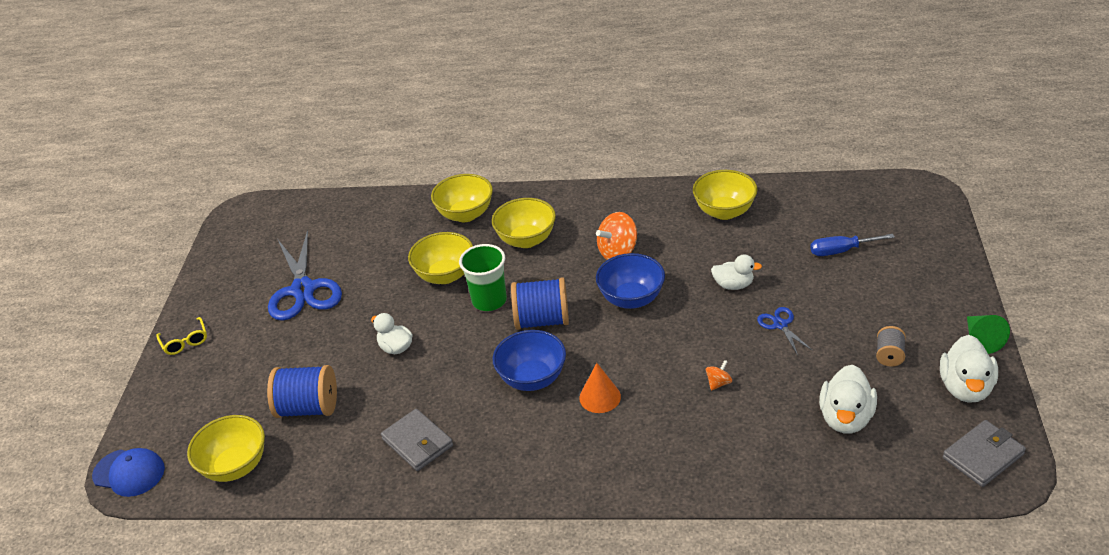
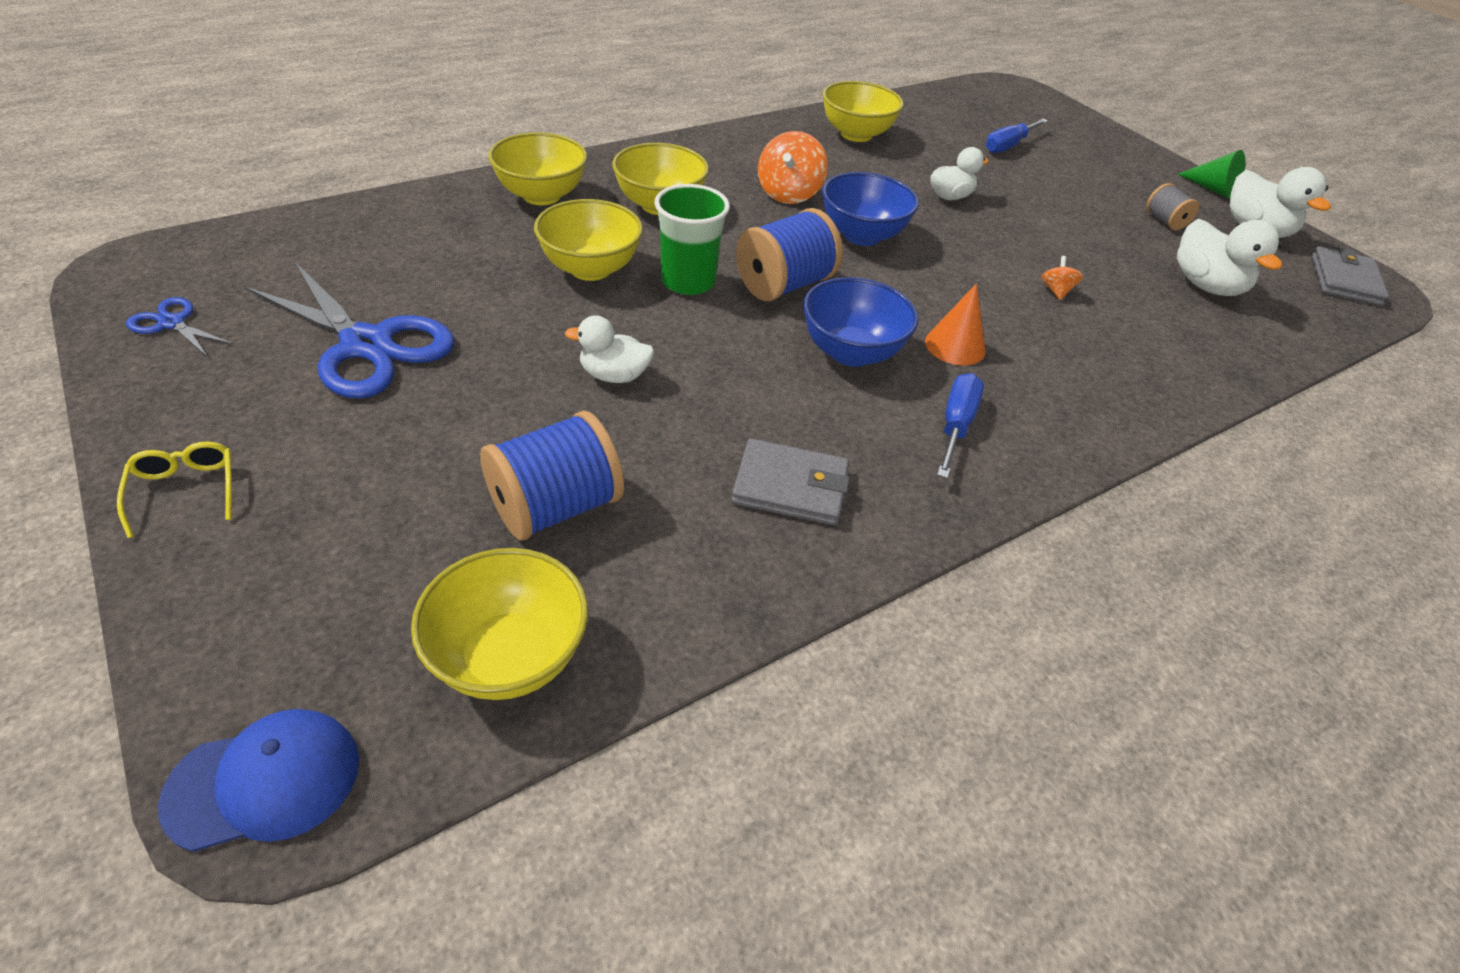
camera: 45 degrees left, 5 degrees up
yellow glasses [156,317,207,355] -> yellow glasses turned 135 degrees counterclockwise [117,441,232,538]
blue scissors [757,307,813,355] -> blue scissors moved to [126,297,234,357]
none -> blue screwdriver [937,373,984,478]

